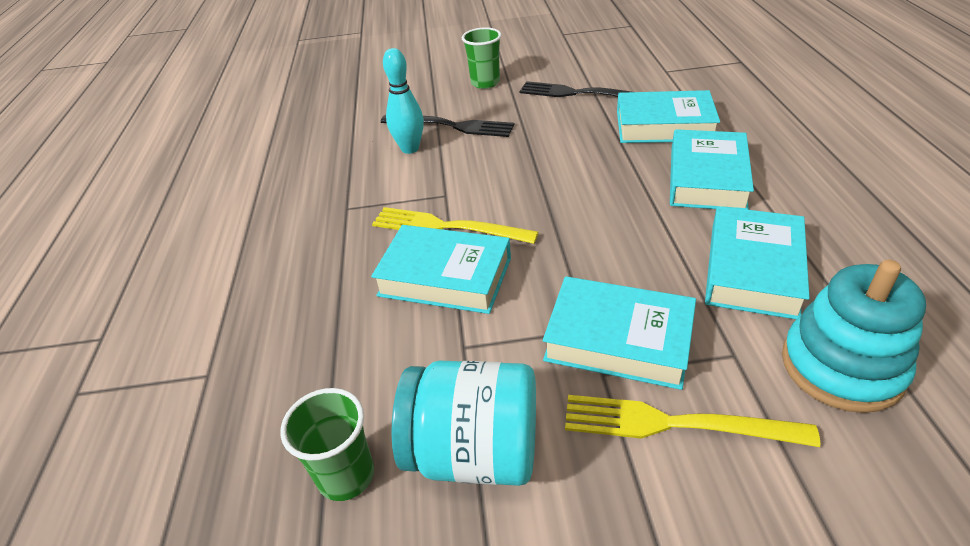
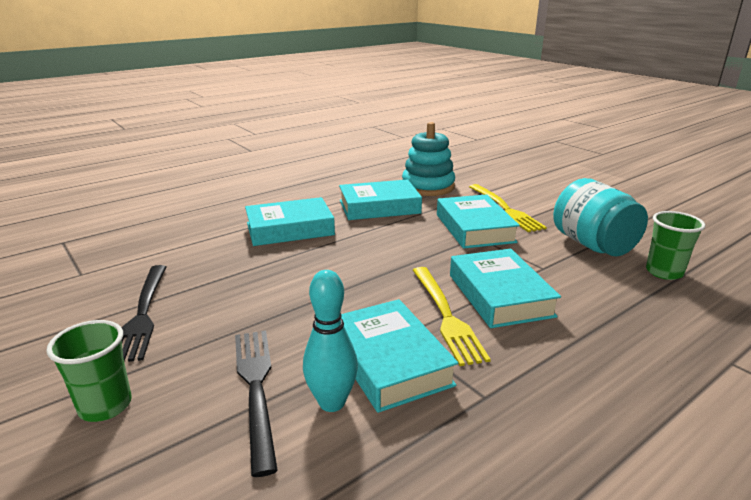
camera: 125 degrees left, 15 degrees down
turquoise book [617,90,720,143] -> turquoise book moved to [341,299,459,413]

